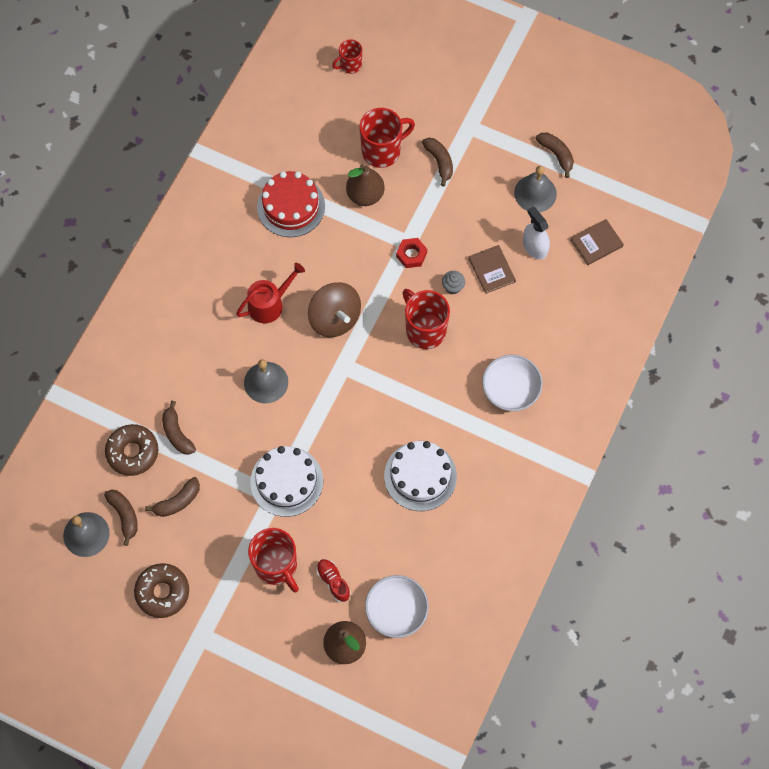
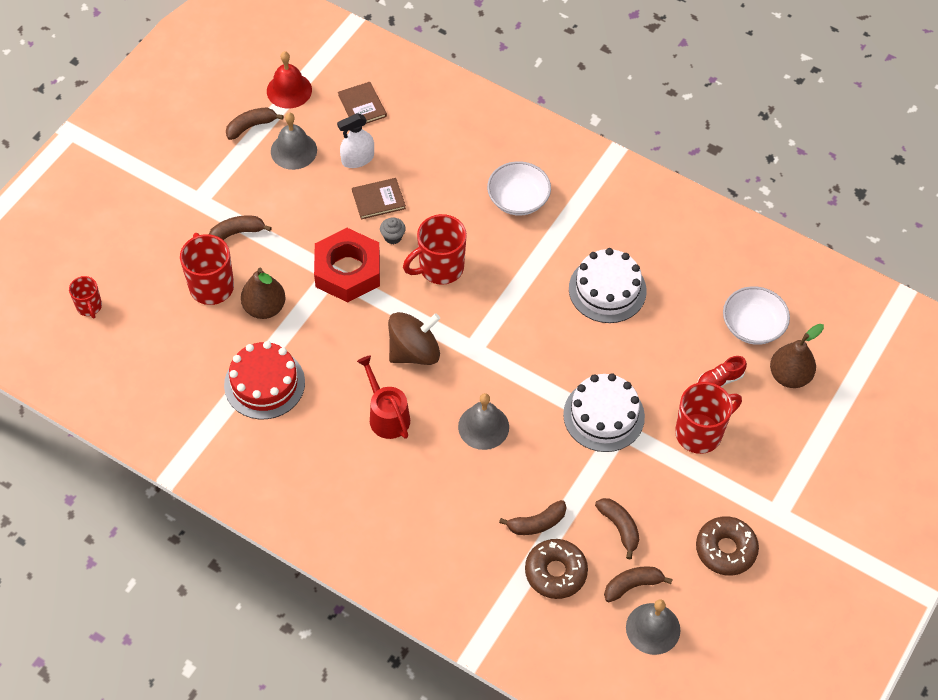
camera: 85 degrees left, 10 degrees down
red nut [396,238,427,268] -> red nut [314,228,380,302], size x2.10
none -> red bell [267,51,312,109]

